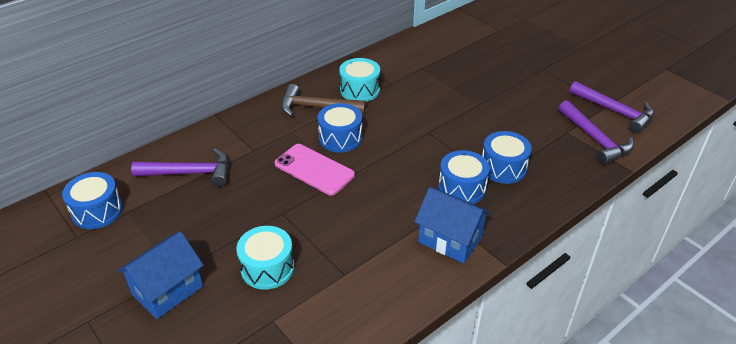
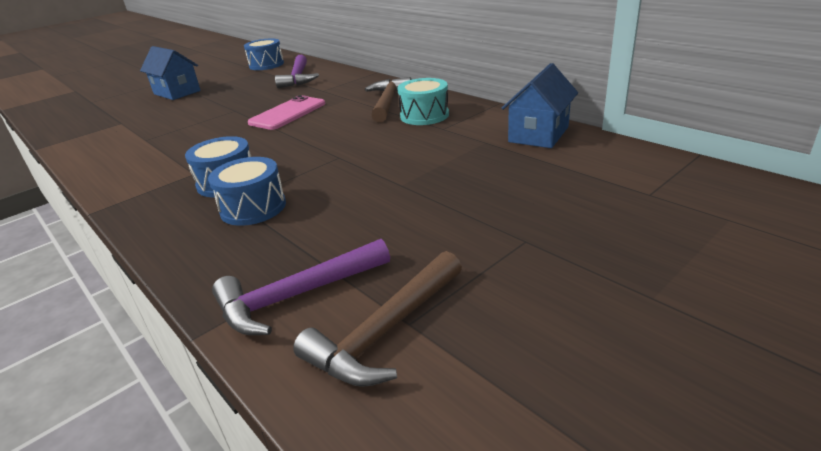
camera: 90 degrees right, 10 degrees down
turquoise drum [236,226,294,290] -> none
blue drum [318,103,362,153] -> none
blue house [414,187,491,264] -> blue house moved to [502,63,578,148]
purple hammer [570,81,654,133] -> brown hammer [293,251,462,387]

